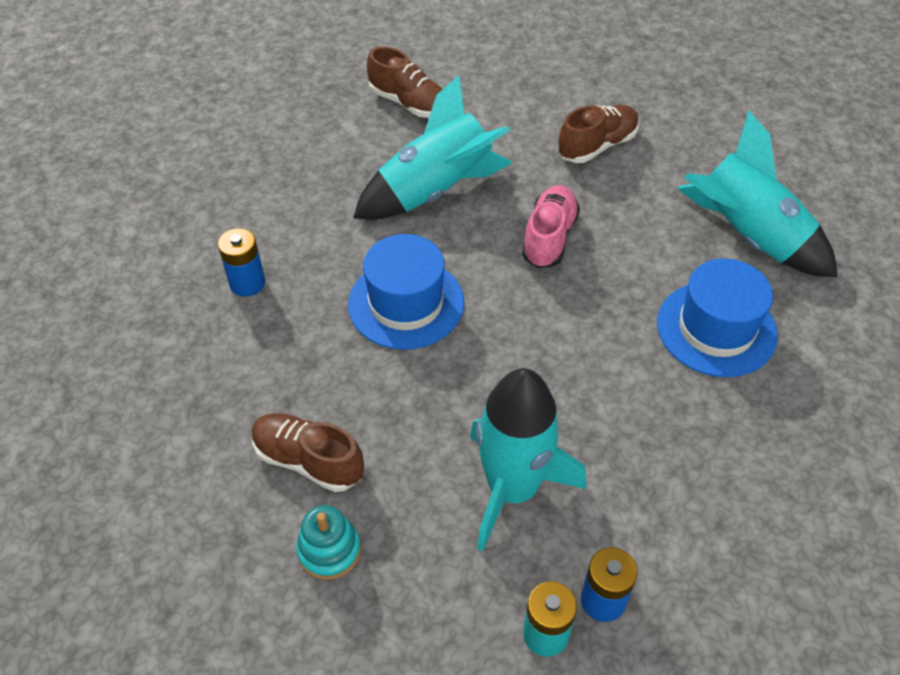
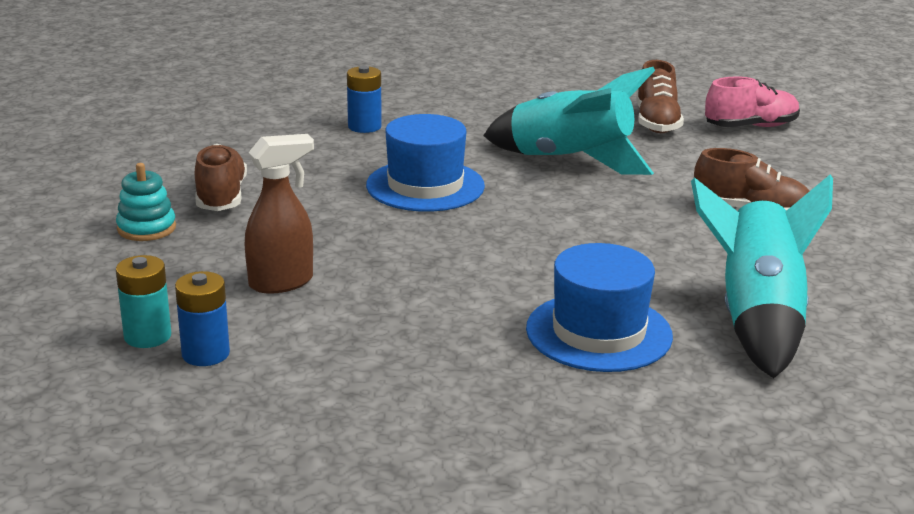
camera: 55 degrees right, 25 degrees down
turquoise rocket [470,368,586,551] -> brown spray bottle [245,134,314,294]
pink shoe [522,185,580,268] -> pink shoe moved to [705,76,800,127]

